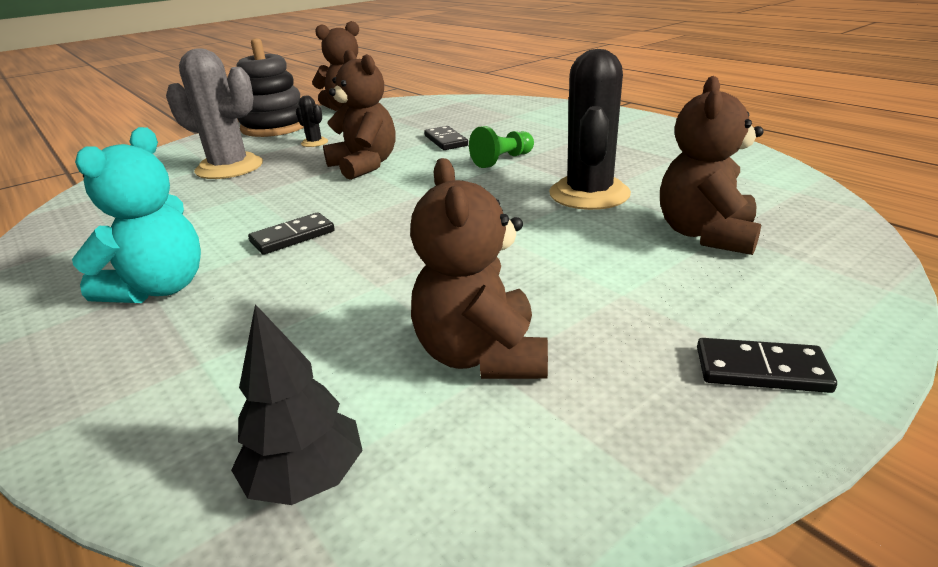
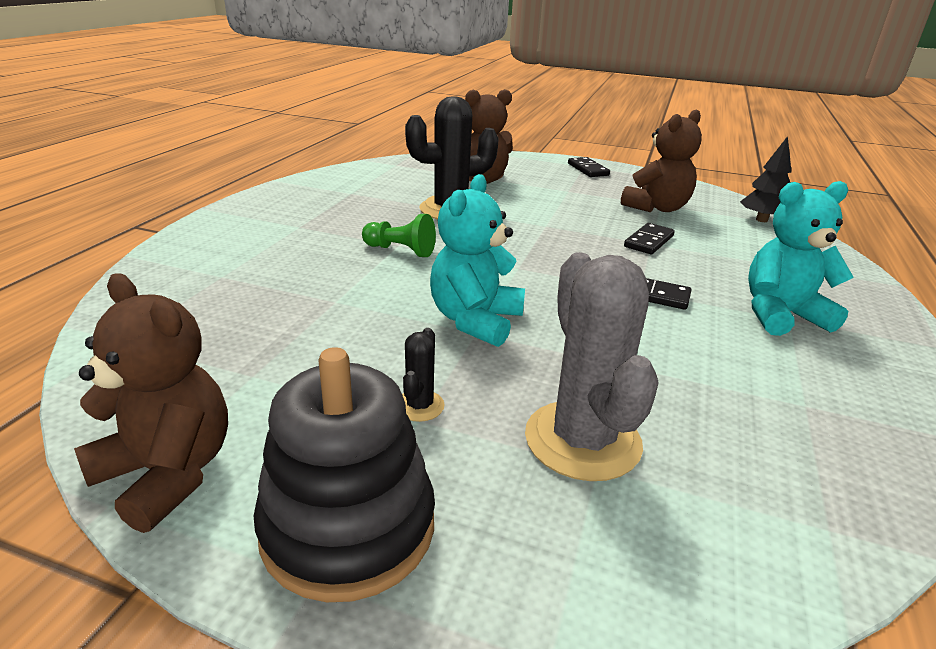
camera: 125 degrees left, 0 degrees up
brown teddy bear [323,50,395,180] -> turquoise teddy bear [430,174,525,347]
black domino [424,126,468,150] -> black domino moved to [624,223,675,254]

